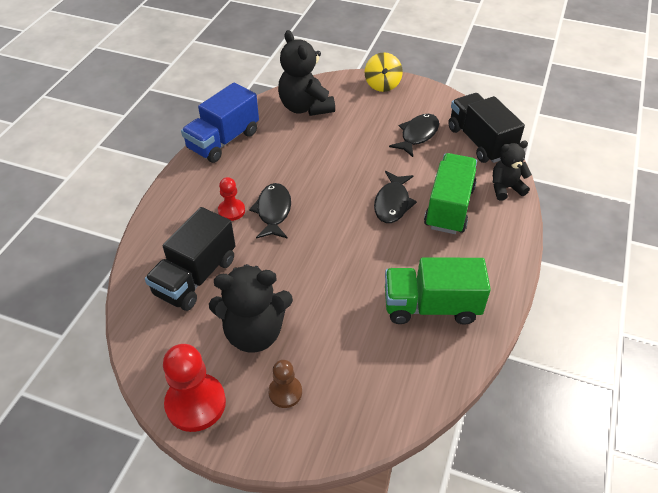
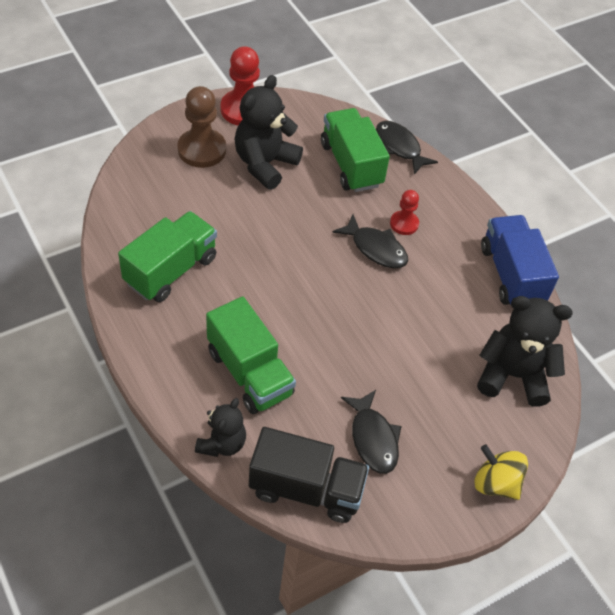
camera: 125 degrees right, 5 degrees up
black truck [145,207,235,311] -> green truck [321,108,390,192]
brown pawn [268,360,302,408] -> brown pawn [177,86,226,168], size x1.75
black fish [374,171,417,223] -> black fish moved to [376,121,438,175]

